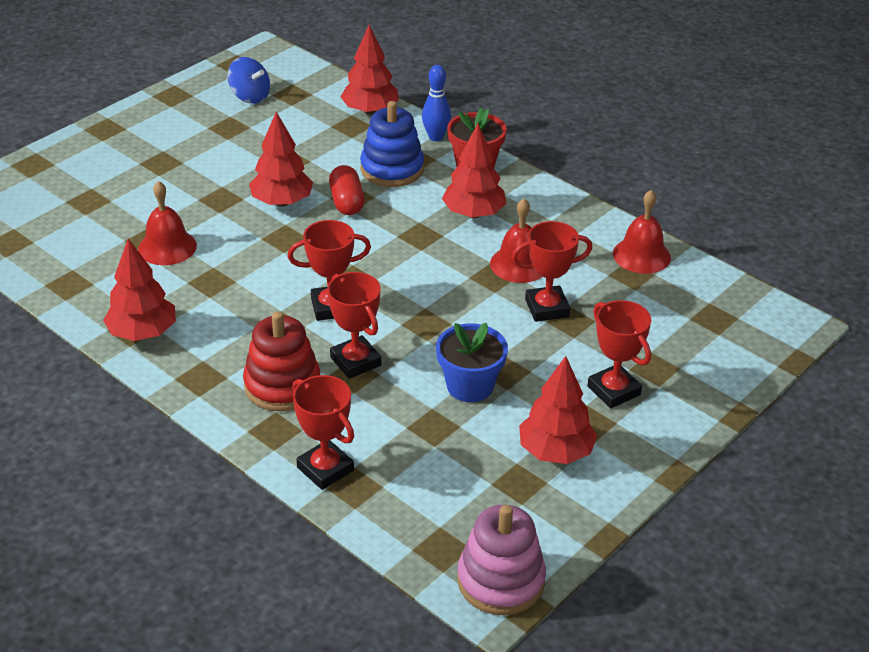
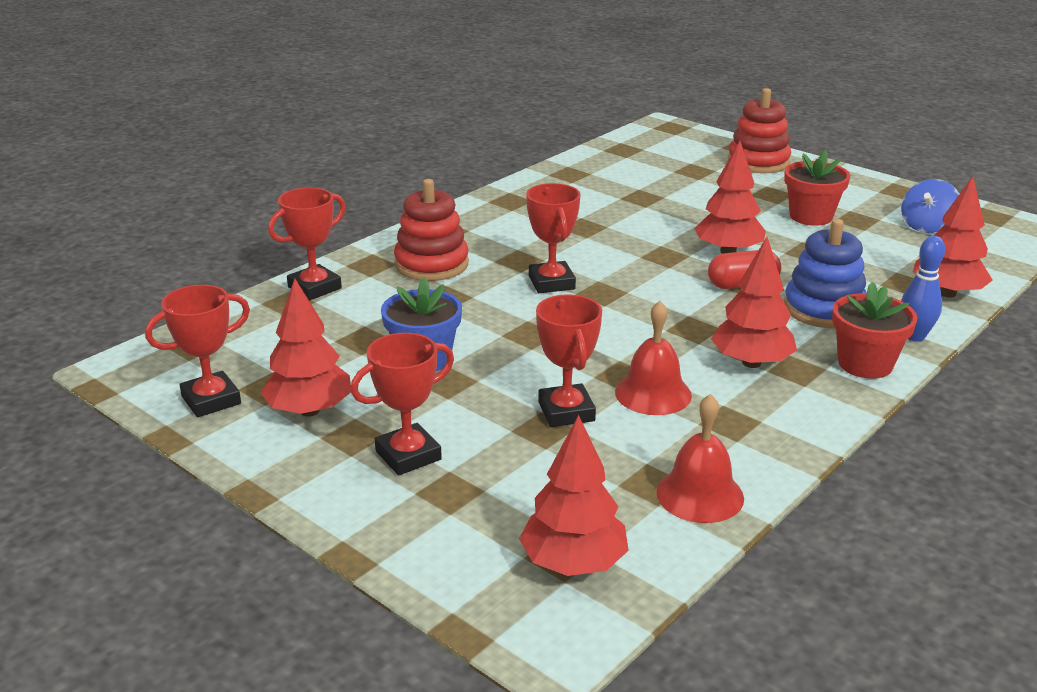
camera: 90 degrees right, 10 degrees down
red tree [103,239,176,341] -> red tree moved to [519,415,629,576]
red bell [138,181,197,265] -> none
red trophy [327,272,381,379] -> red trophy moved to [145,285,250,417]
pink stacking toy [457,504,546,615] -> none
none -> red stacking toy [728,88,791,174]
none -> red flower pot [784,150,850,226]

